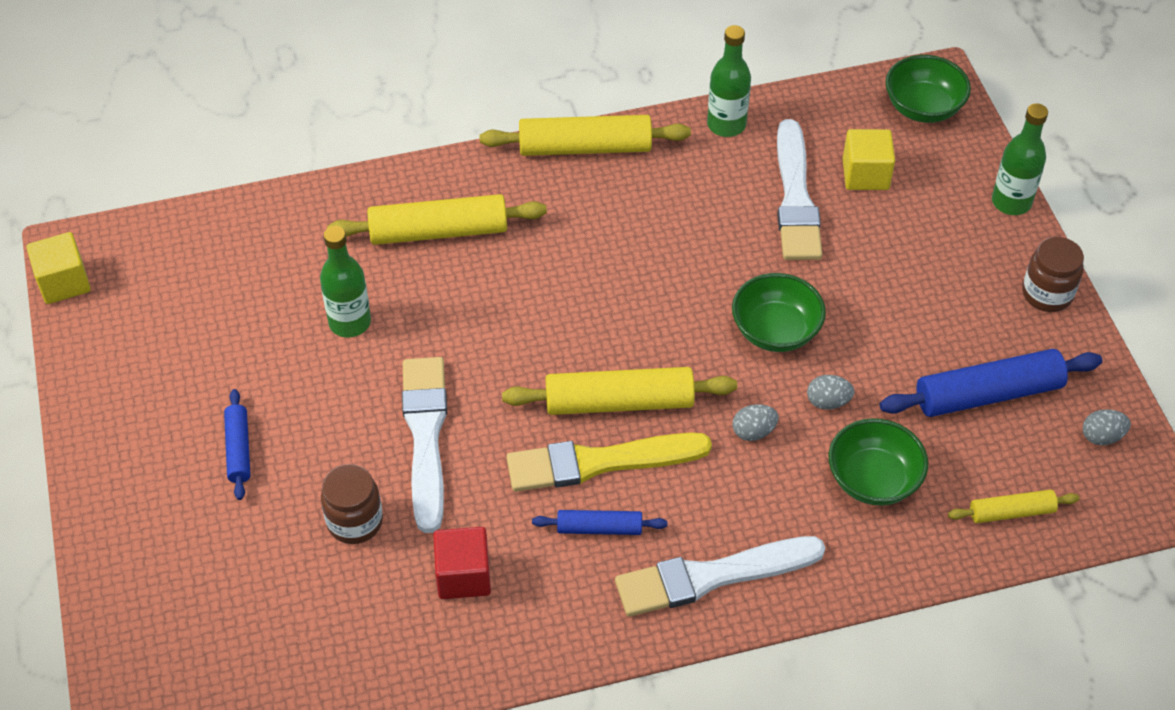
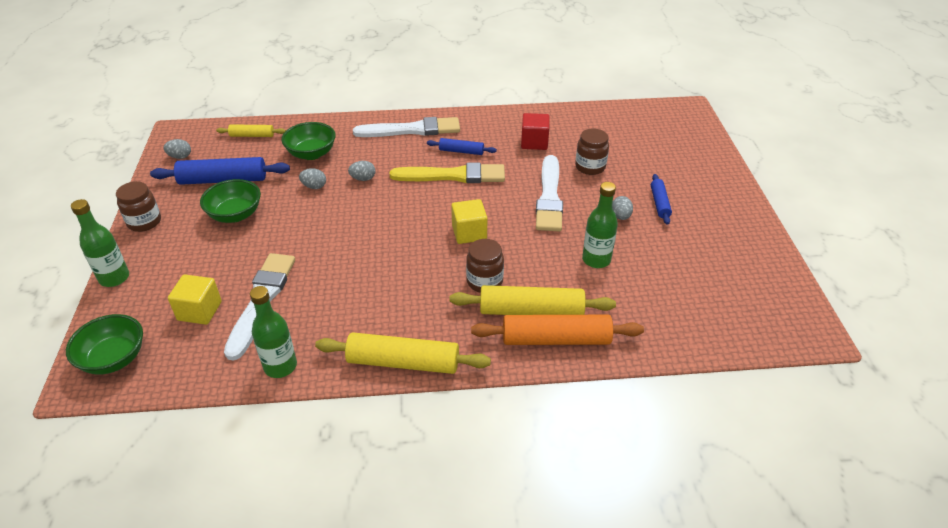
camera: 170 degrees left, 10 degrees down
yellow cube [26,232,91,304] -> yellow cube moved to [451,199,487,244]
yellow rolling pin [502,367,737,415] -> none
green bowl [732,273,826,352] -> green bowl moved to [200,179,261,223]
none -> brown jar [466,239,504,293]
none -> orange rolling pin [471,315,644,345]
none -> grey egg [612,196,633,220]

